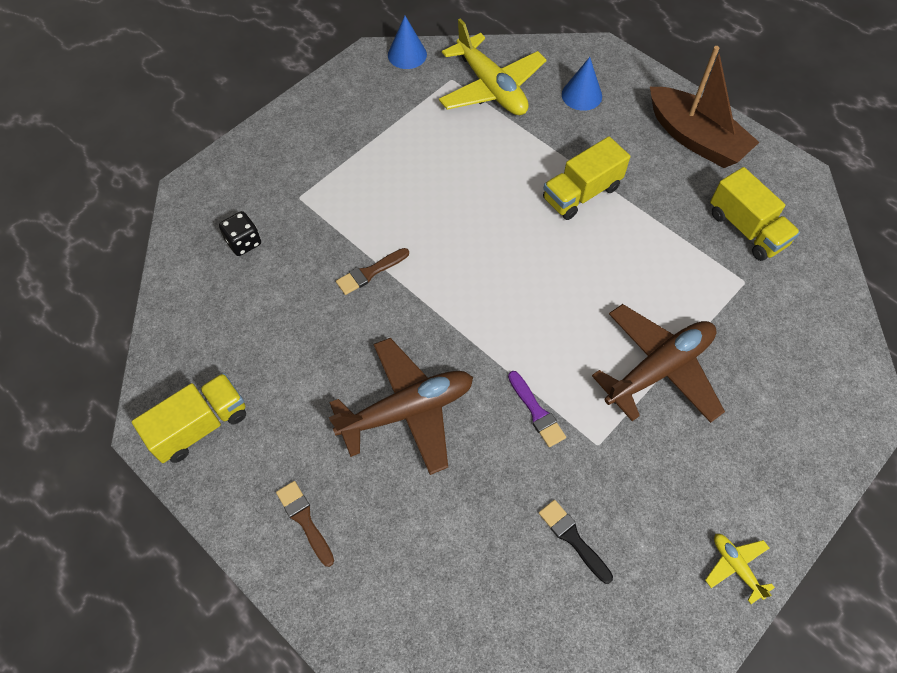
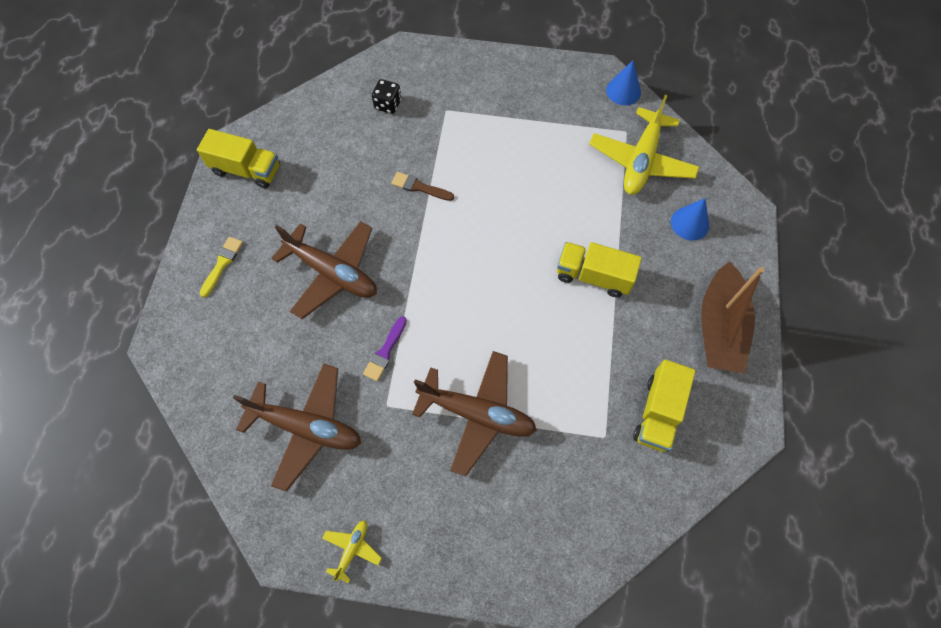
camera: 55 degrees right, 5 degrees up
brown brush [276,481,334,567] -> yellow brush [200,237,243,297]
black brush [539,500,613,584] -> brown plane [233,363,361,492]

